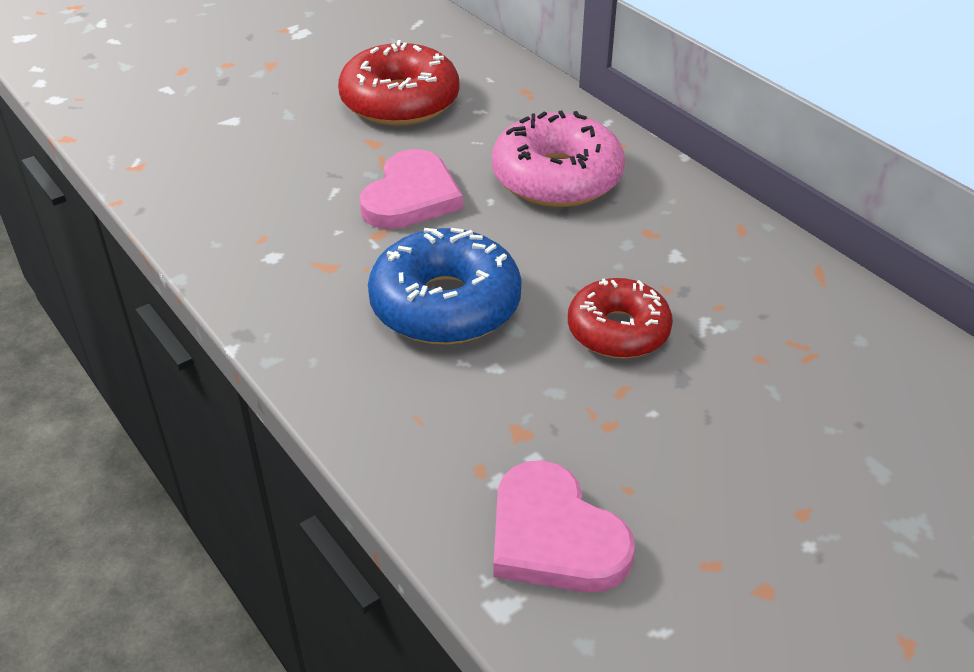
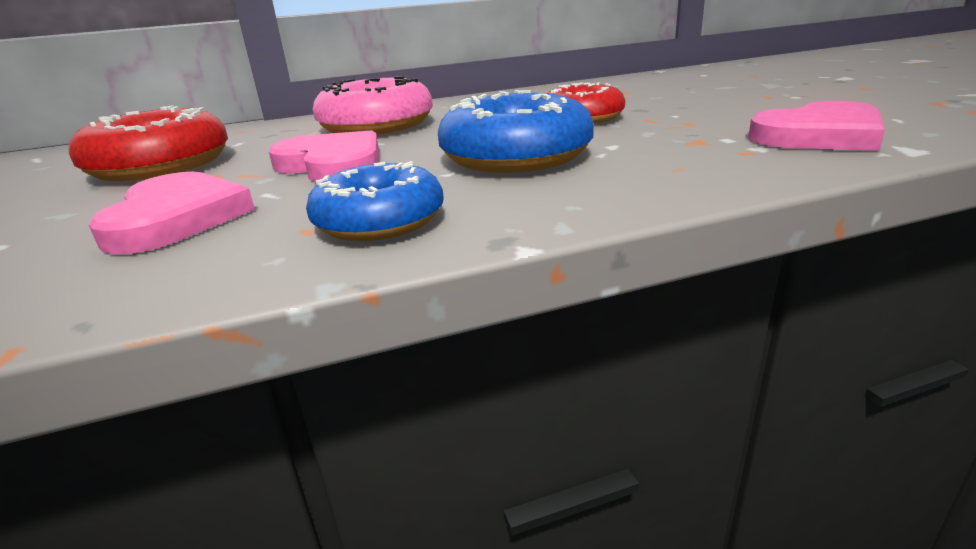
camera: 70 degrees left, 15 degrees down
none -> pink heart [89,172,255,254]
none -> blue donut [306,161,444,241]

